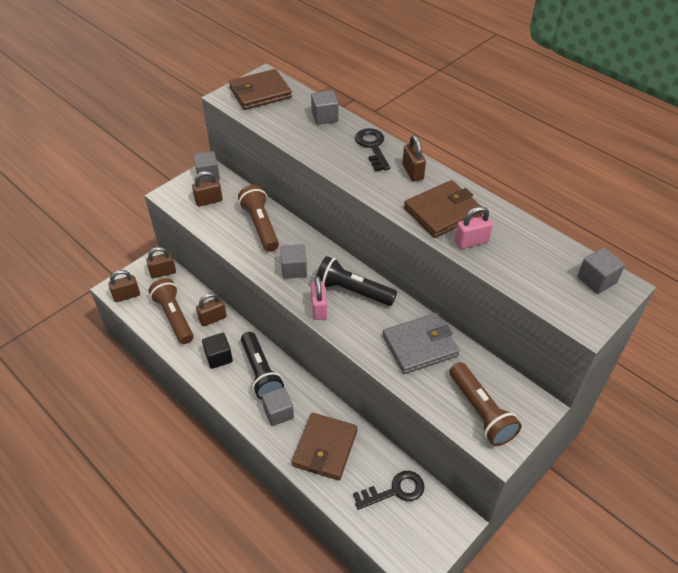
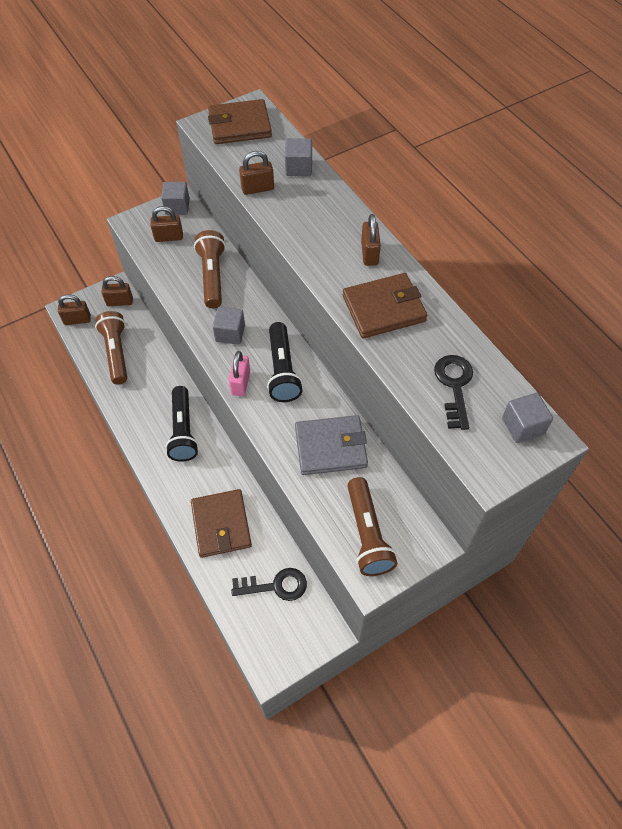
camera: 15 degrees right, 10 degrees up
brown padlock [196,293,227,326] -> brown padlock moved to [239,151,274,195]
black cube [202,333,233,369] -> none
grey cube [262,387,294,426] -> none
brown wallet [292,413,358,480] -> brown wallet turned 45 degrees counterclockwise [191,489,252,558]
black flashlight [316,256,397,306] -> black flashlight turned 135 degrees counterclockwise [267,322,303,402]
black key [355,128,390,171] -> black key moved to [434,355,473,430]
pink padlock [455,206,493,249] -> none

